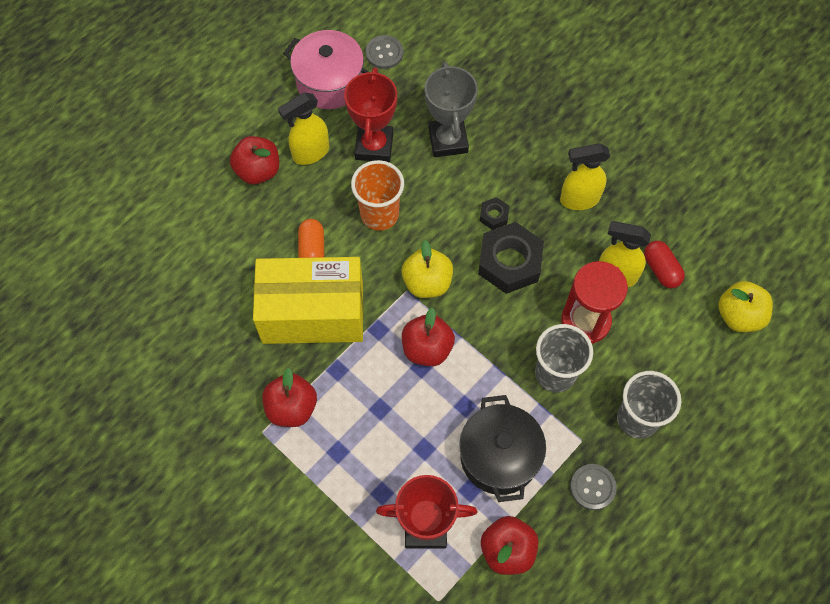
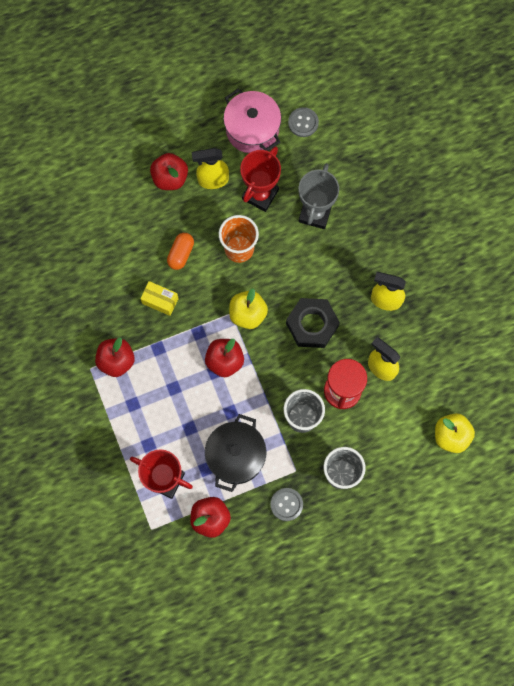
camera: 25 degrees right, 10 degrees up
yellow box [253,257,364,344] -> yellow box [140,281,179,316], size x0.42
black nut [480,197,509,230] -> none
red capsule [644,241,685,288] -> none

